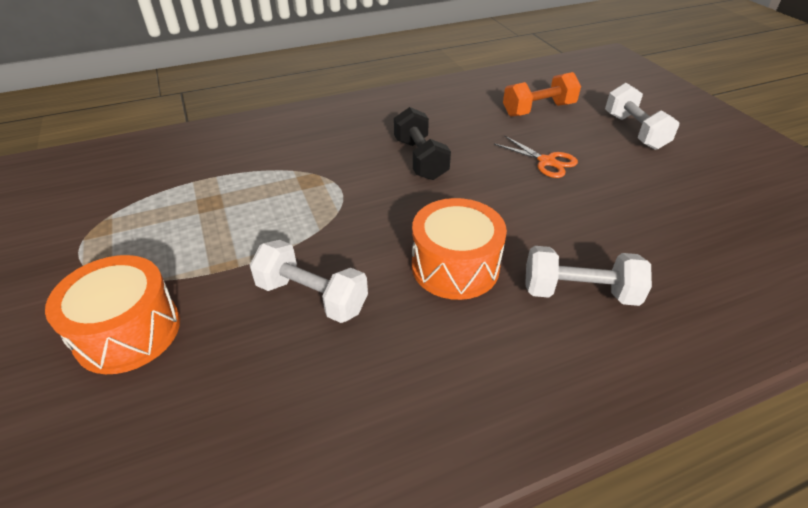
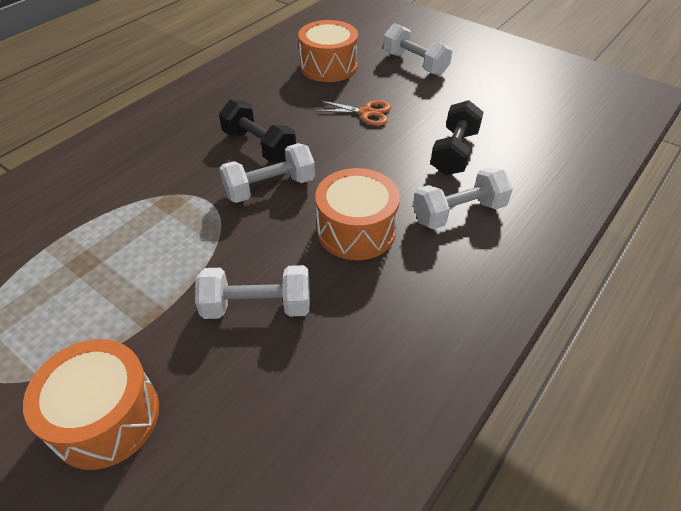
camera: 30 degrees left, 5 degrees up
orange dumbbell [503,72,581,116] -> orange drum [298,20,358,82]
none -> white dumbbell [219,143,315,203]
none -> black dumbbell [430,100,483,175]

